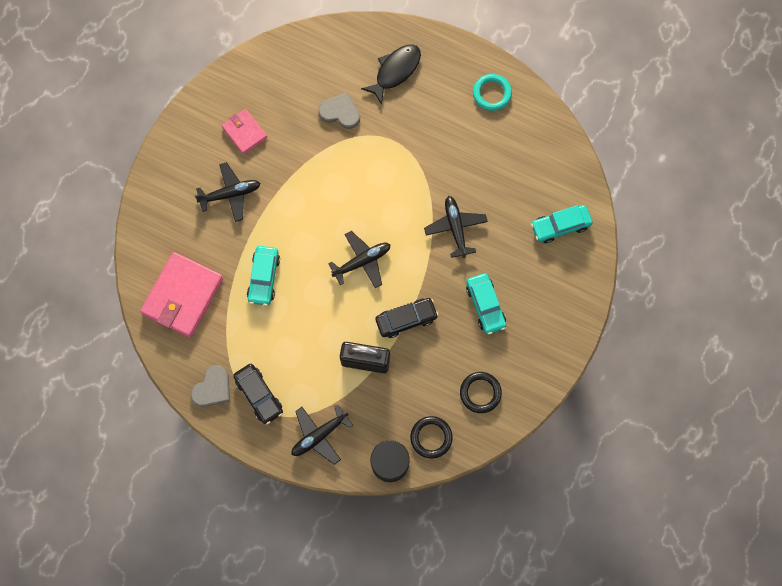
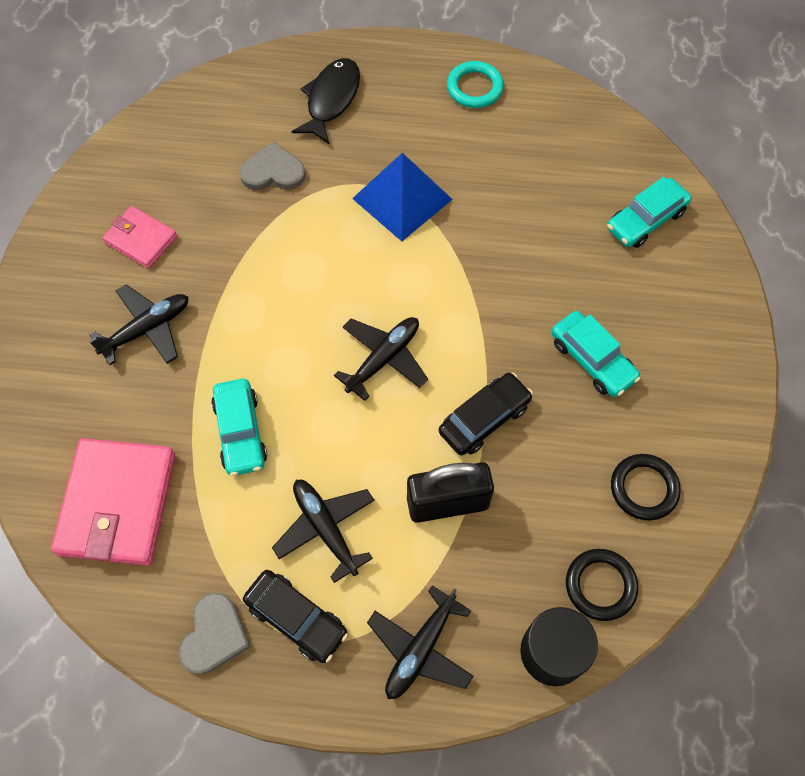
camera: 20 degrees left, 10 degrees down
black plane [424,196,488,258] -> black plane moved to [272,480,375,583]
none -> blue pyramid [352,153,453,241]

